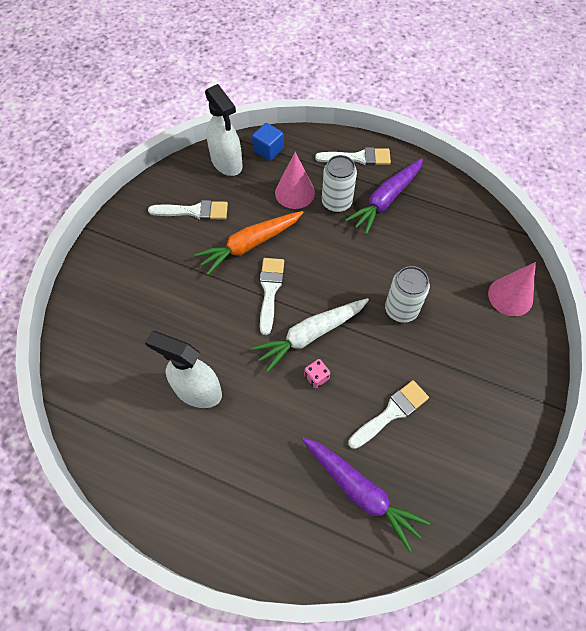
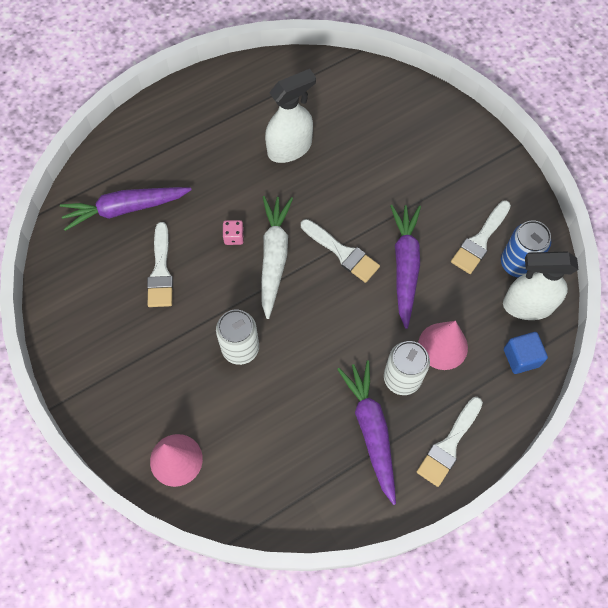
camera: 125 degrees right, 5 degrees up
orange carrot [194,211,304,275] -> purple carrot [390,205,421,329]
none -> blue can [501,220,551,277]

